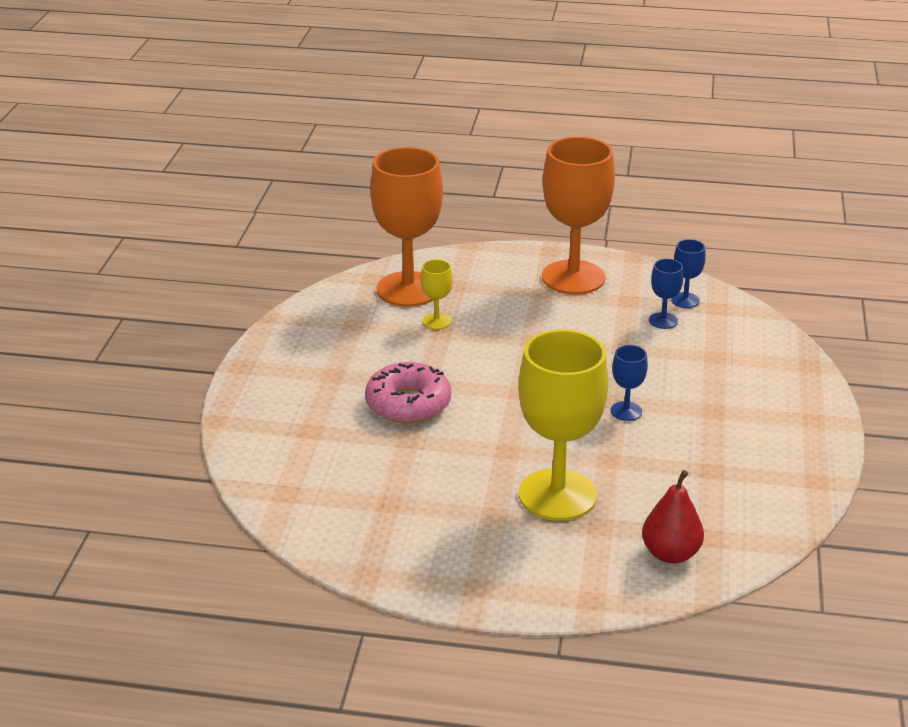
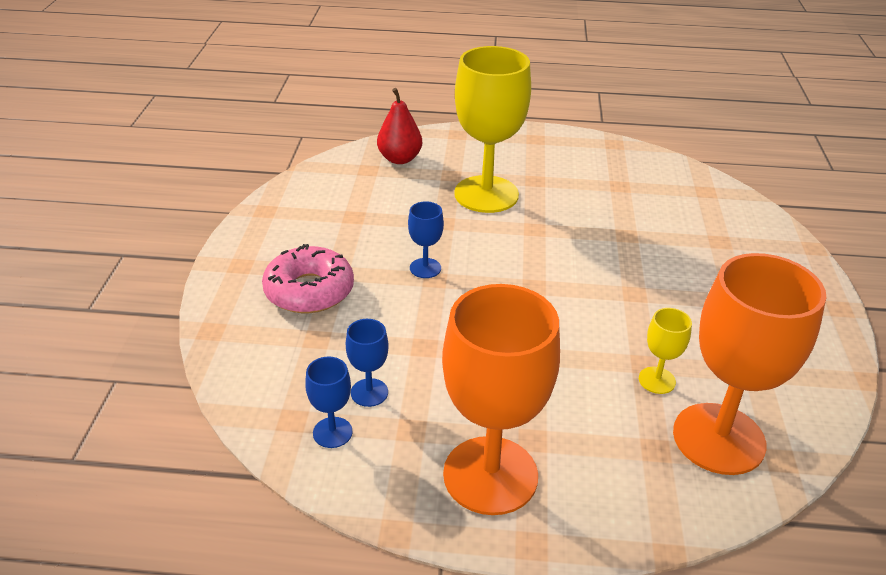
camera: 175 degrees right, 5 degrees up
pink donut [365,362,451,424] -> pink donut moved to [262,244,354,313]

